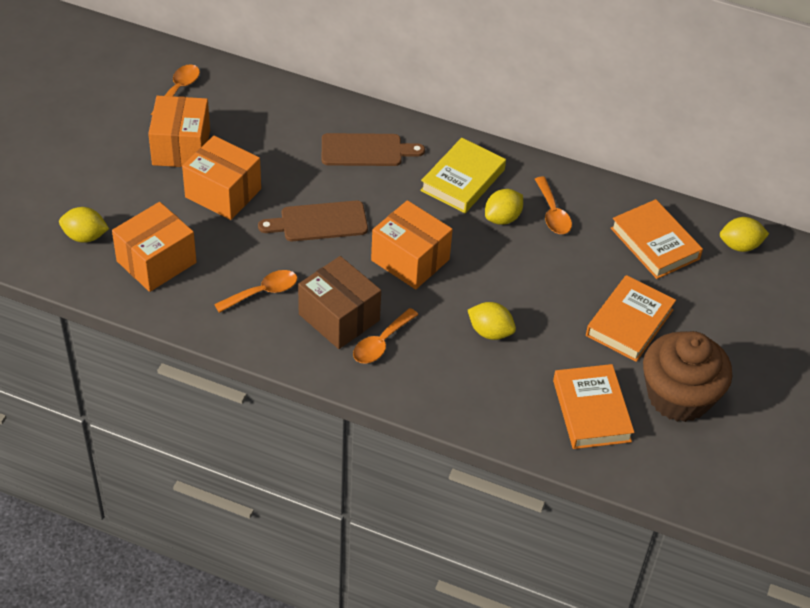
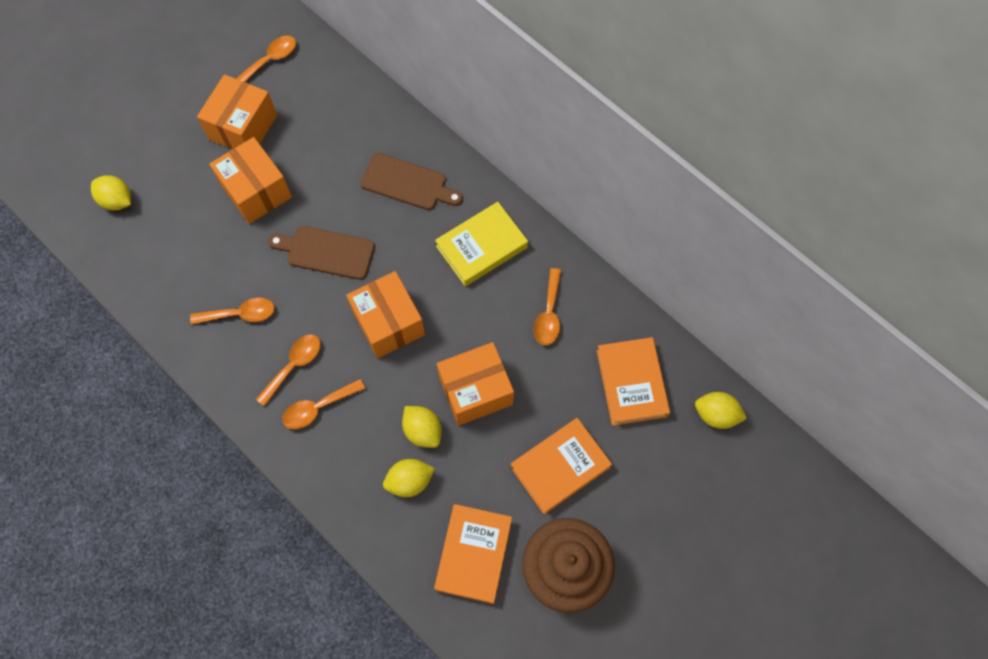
camera: 25 degrees right, 20 degrees up
orange box [112,202,197,292] -> orange box moved to [437,342,514,426]
brown box [298,256,381,349] -> orange spoon [256,335,321,406]
yellow lemon [485,189,523,225] -> yellow lemon moved to [383,459,435,497]

